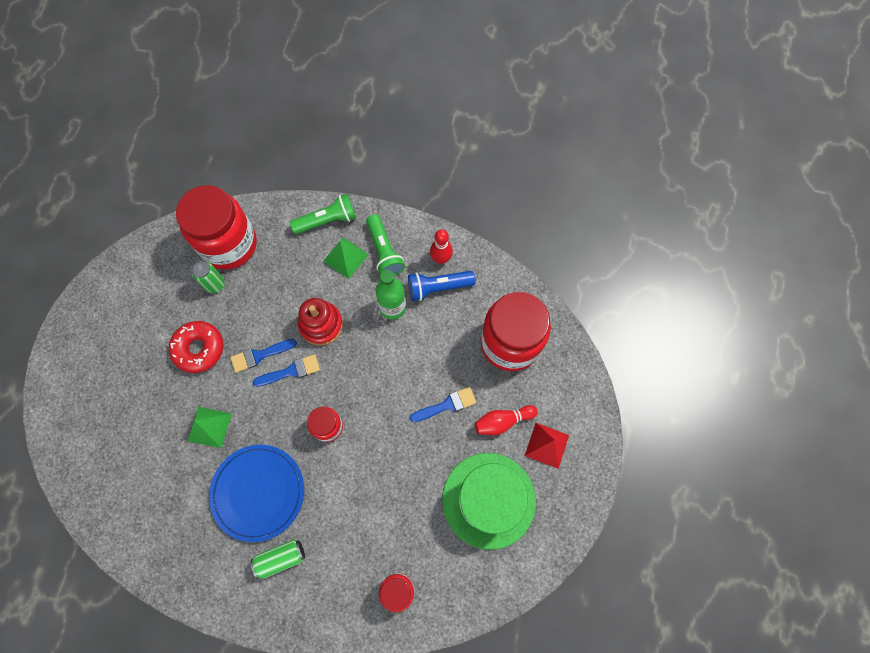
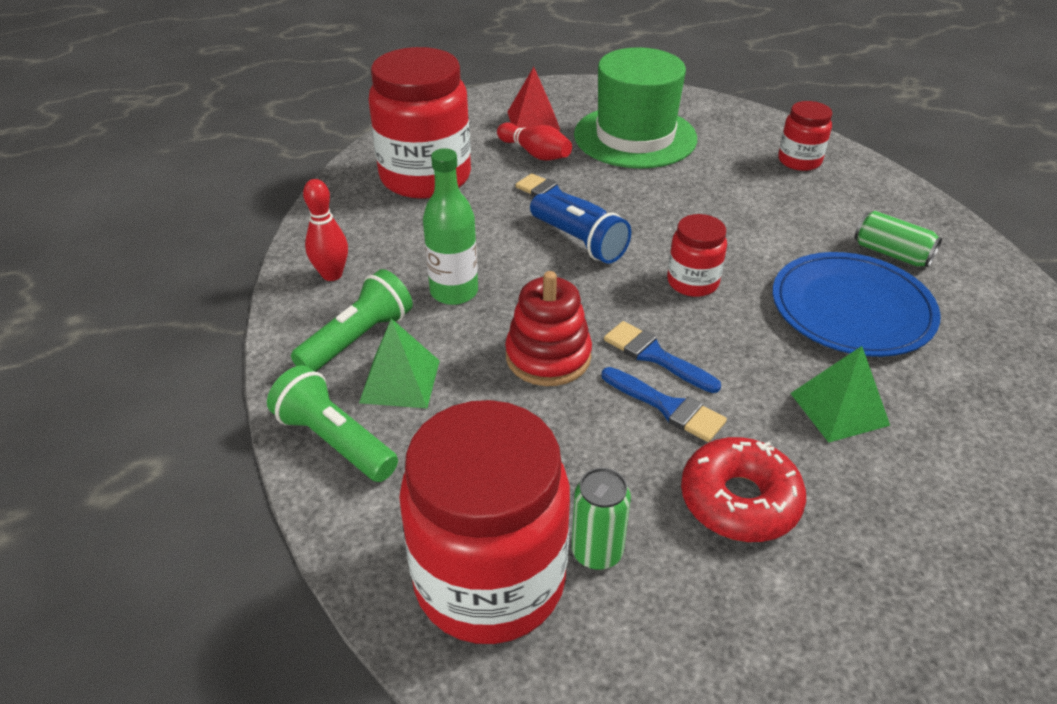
camera: 120 degrees left, 30 degrees down
blue flashlight [408,271,476,301] -> blue flashlight moved to [530,193,631,264]

